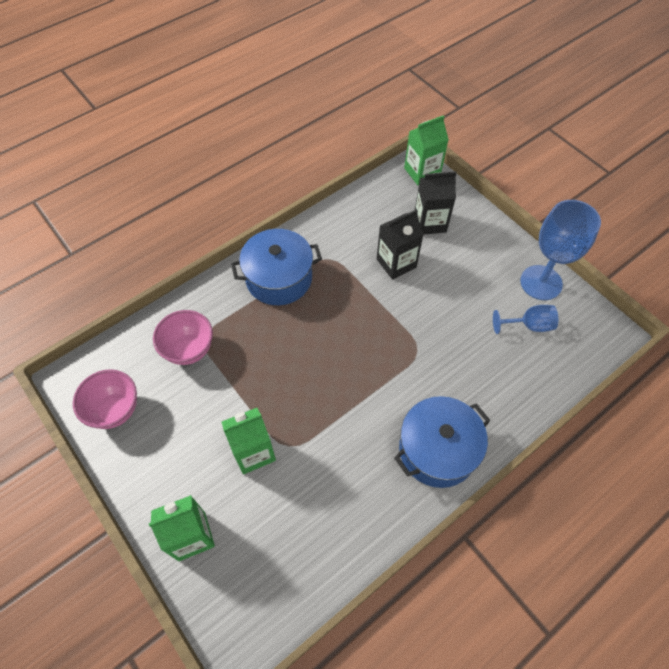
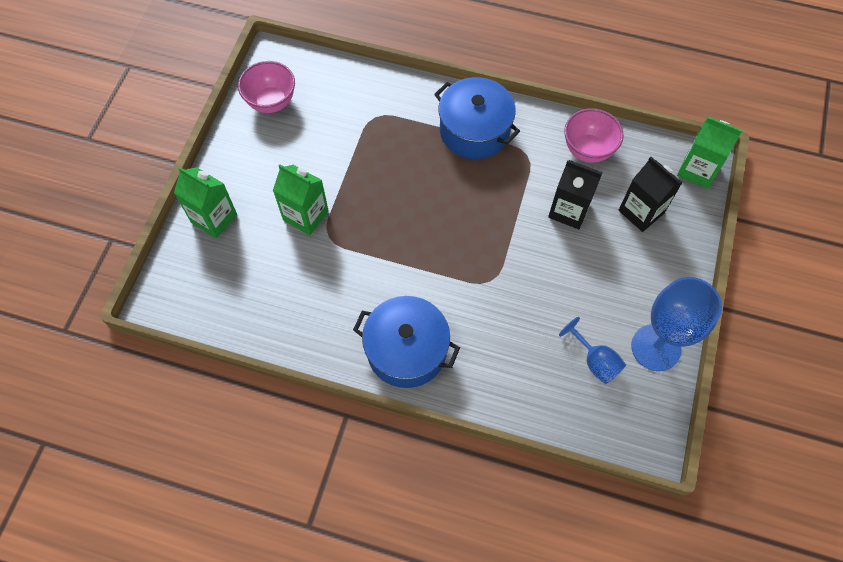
camera: 55 degrees right, 5 degrees up
pink bowl [153,310,213,365] -> pink bowl moved to [564,108,624,163]

